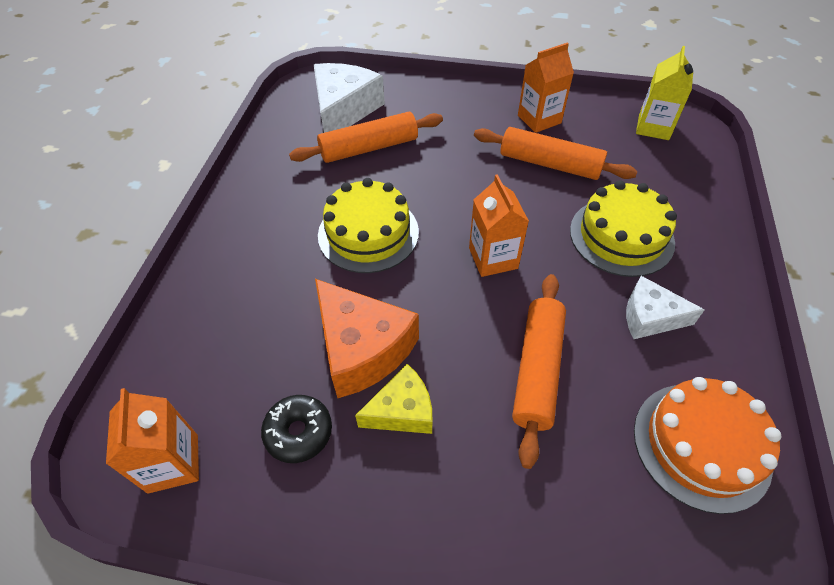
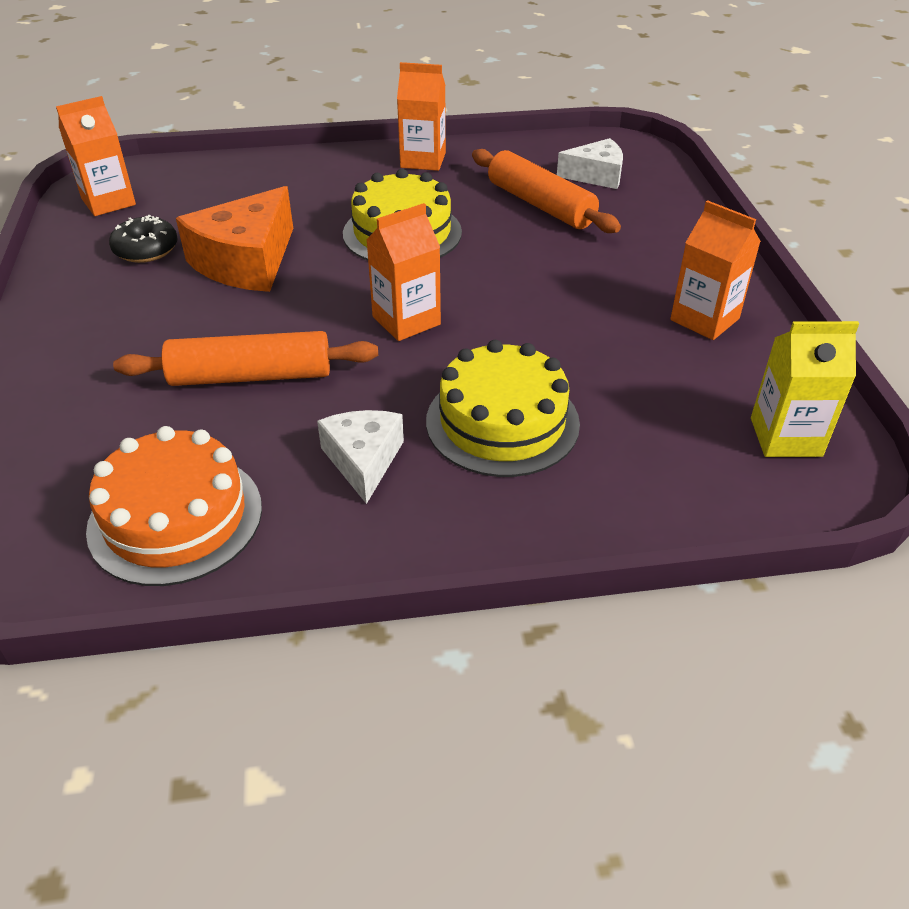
camera: 70 degrees right, 10 degrees down
white cheese [314,63,385,133] -> white cheese [557,138,623,189], size x0.61
yellow cheese [355,364,432,434] -> none
orange rolling pin [474,127,637,180] -> none
none -> orange carton [397,62,446,171]

